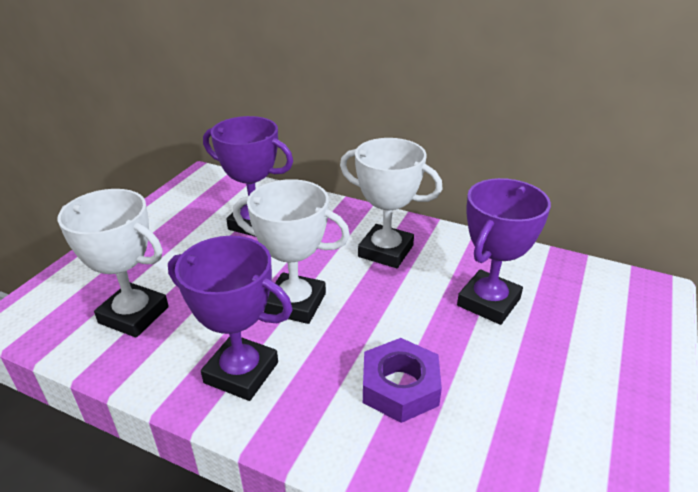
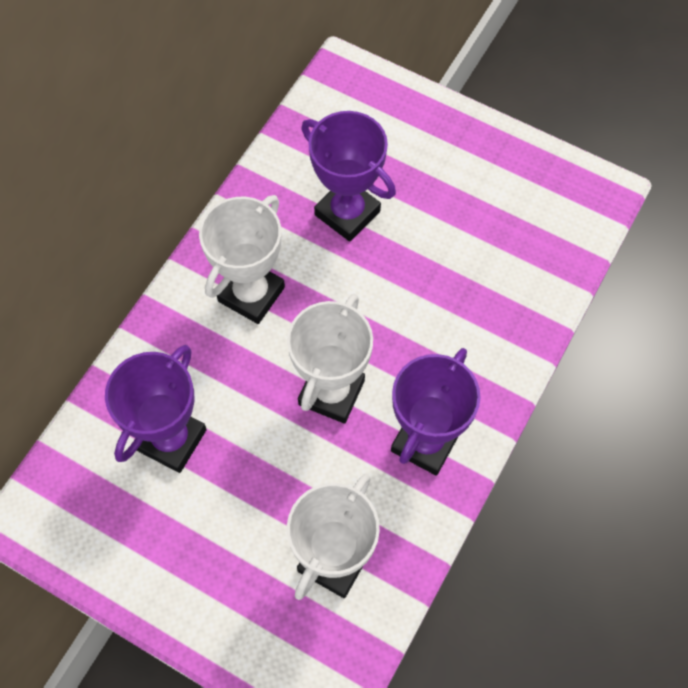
camera: 85 degrees left, 30 degrees up
purple nut [363,338,442,423] -> none

